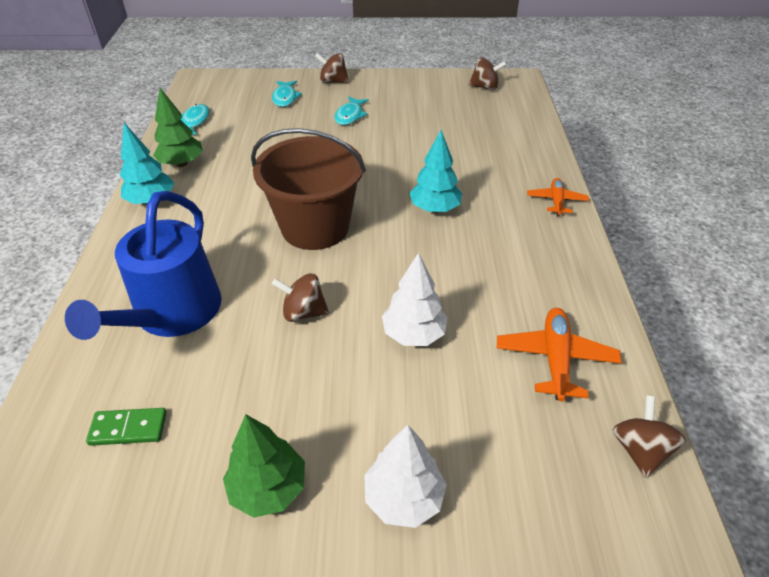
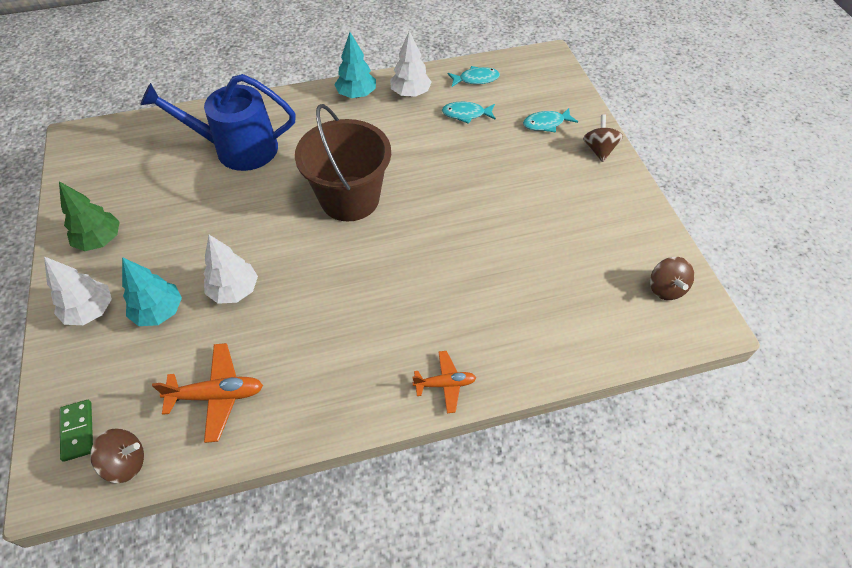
camera: 75 degrees right, 10 degrees up
green domino [86,408,167,446] -> green domino moved to [60,400,93,462]
green tree [153,88,203,167] -> white tree [390,30,432,97]
brown spinning top [272,273,329,322] -> none
turquoise fish [335,97,369,125] -> turquoise fish moved to [442,102,496,124]
turquoise tree [409,130,462,213] -> turquoise tree moved to [122,257,182,326]

